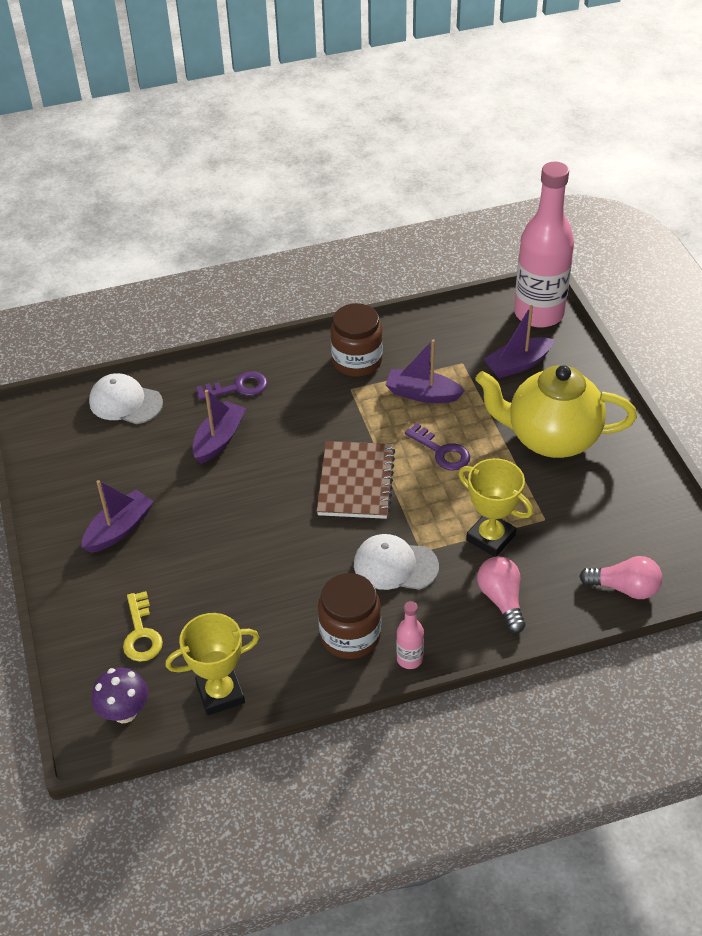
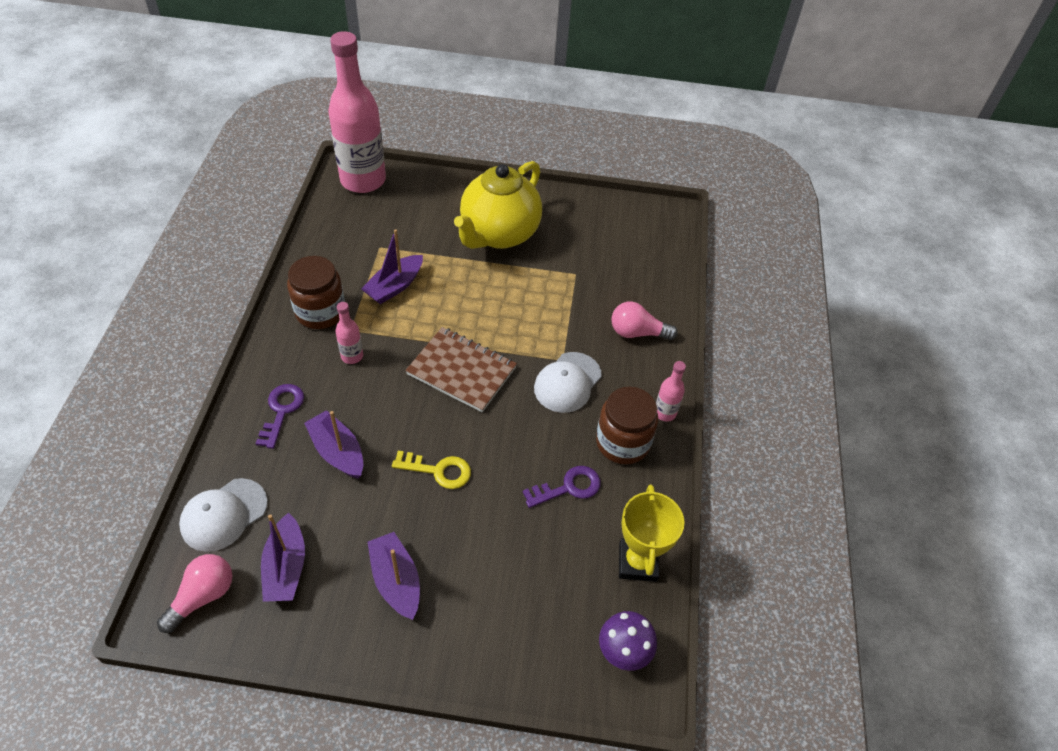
camera: 70 degrees left, 5 degrees up
yellow key [123,591,163,662] -> yellow key moved to [392,451,471,489]
purple key [405,423,470,470] -> purple key moved to [523,466,601,508]
yellow trophy [458,458,533,557] -> none
purple boat [483,305,554,378] -> purple boat moved to [261,513,305,602]
pink light bulb [579,556,662,599] -> pink light bulb moved to [157,554,232,633]
none -> pink bottle [335,302,363,364]

